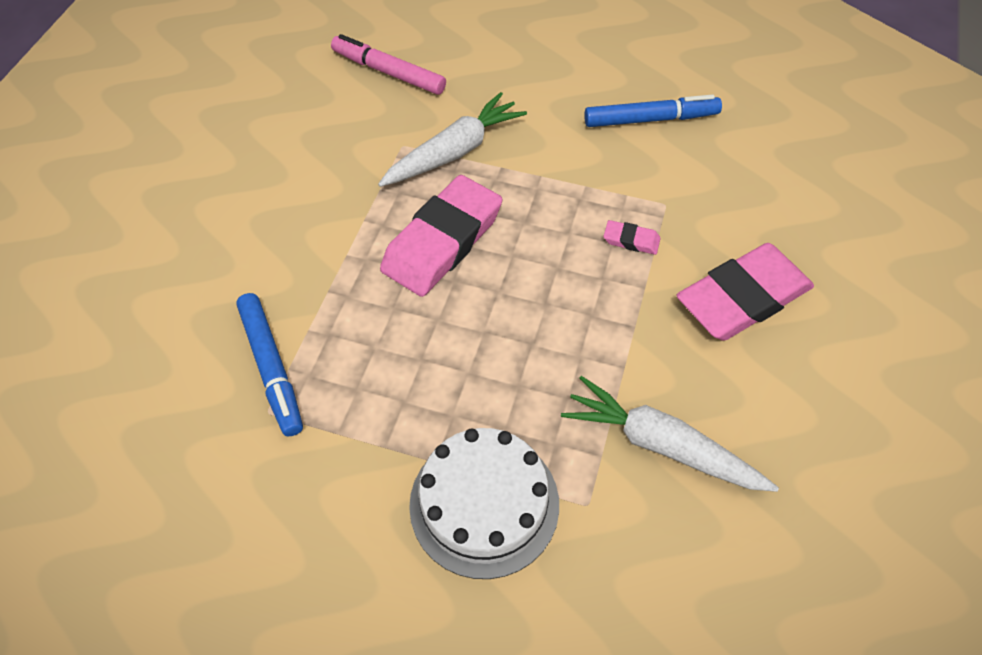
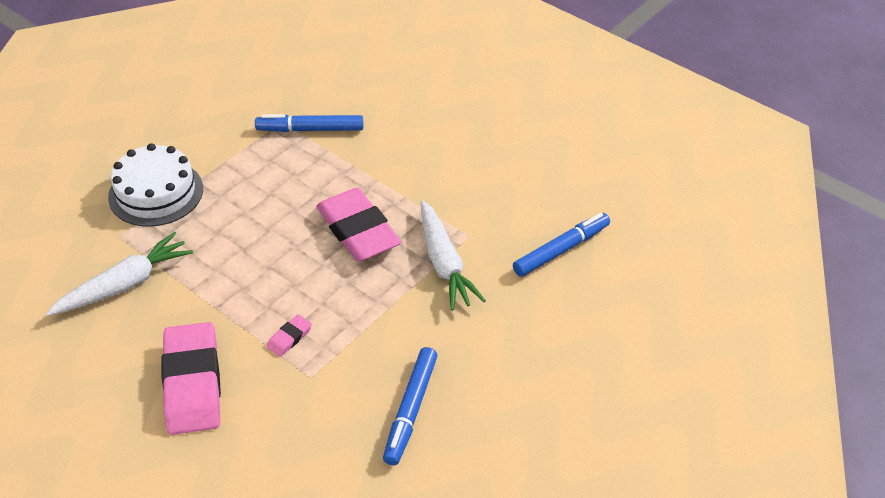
camera: 110 degrees right, 10 degrees down
pink marker [331,34,446,95] -> blue marker [513,213,610,277]

